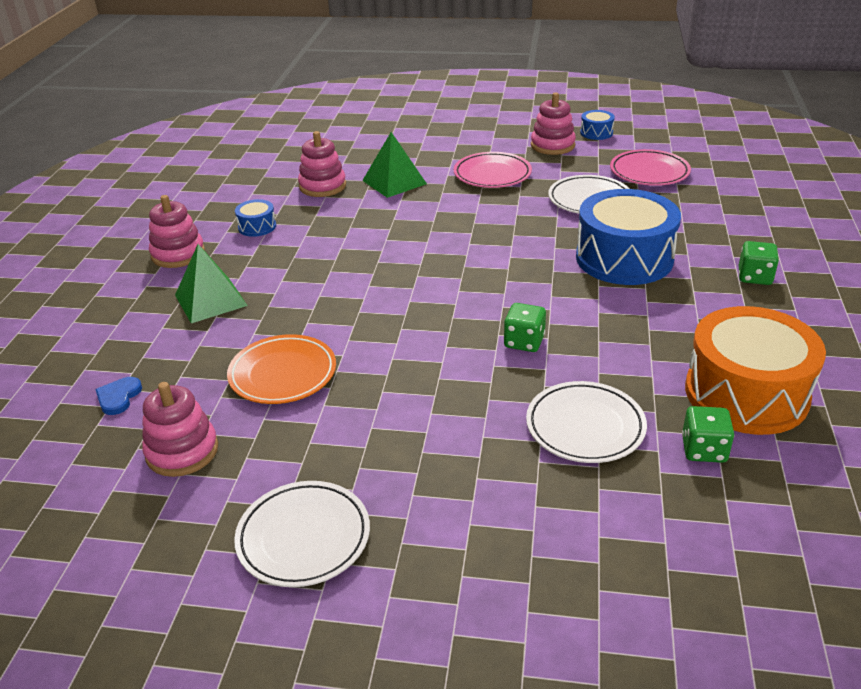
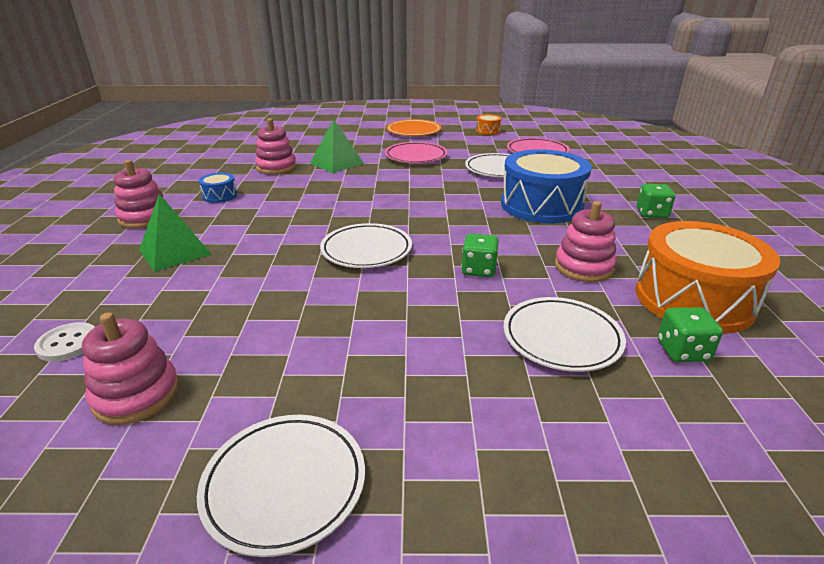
camera: 10 degrees left, 5 degrees down
blue heart [95,377,142,415] -> white button [34,322,94,362]
orange plate [227,334,336,404] -> orange plate moved to [386,119,442,136]
pink stacking toy [531,92,576,155] -> pink stacking toy moved to [555,201,617,282]
blue drum [580,110,615,140] -> orange drum [476,114,502,135]
none -> white plate [320,223,412,268]

